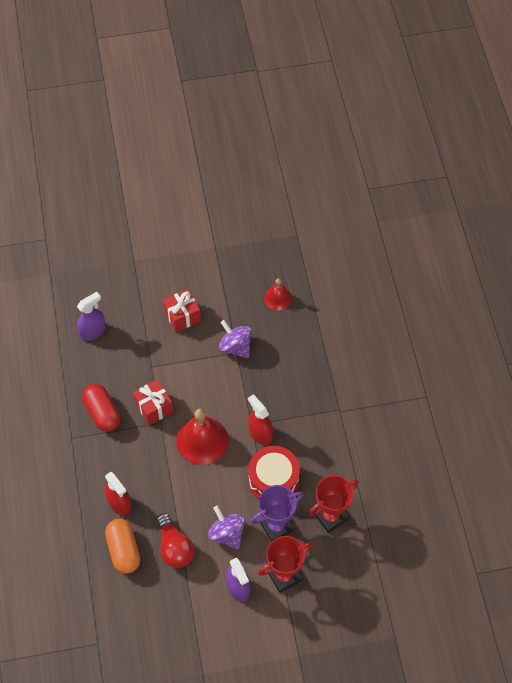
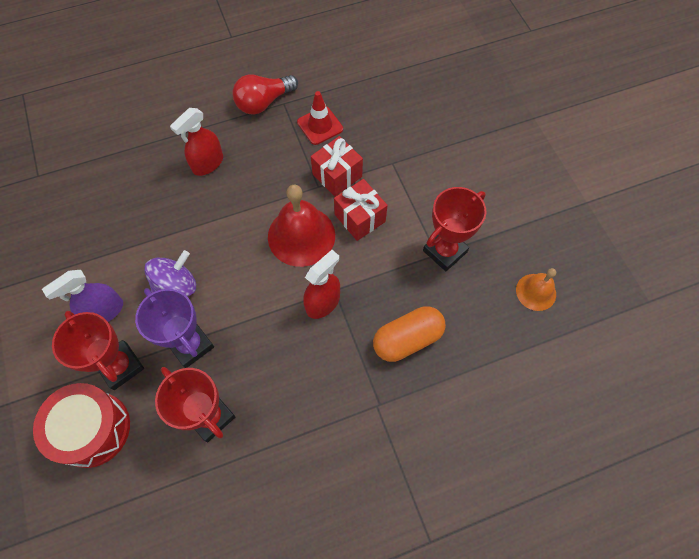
camera: 80 degrees right, 5 degrees up
purple spray bottle [77,292,106,341] -> none
red capsule [82,384,121,432] -> red traffic cone [297,91,343,145]
orange capsule [105,519,140,574] -> orange capsule moved to [373,306,446,362]
red light bulb [157,513,194,568] -> red light bulb moved to [232,74,298,115]
red gift [163,289,201,332] -> red gift moved to [334,179,388,241]
purple spinning top [219,320,252,358] -> red trophy [423,187,486,271]
red drum [248,446,300,499] -> red drum moved to [33,383,130,468]
red bell [264,278,292,311] -> orange bell [516,268,556,311]

